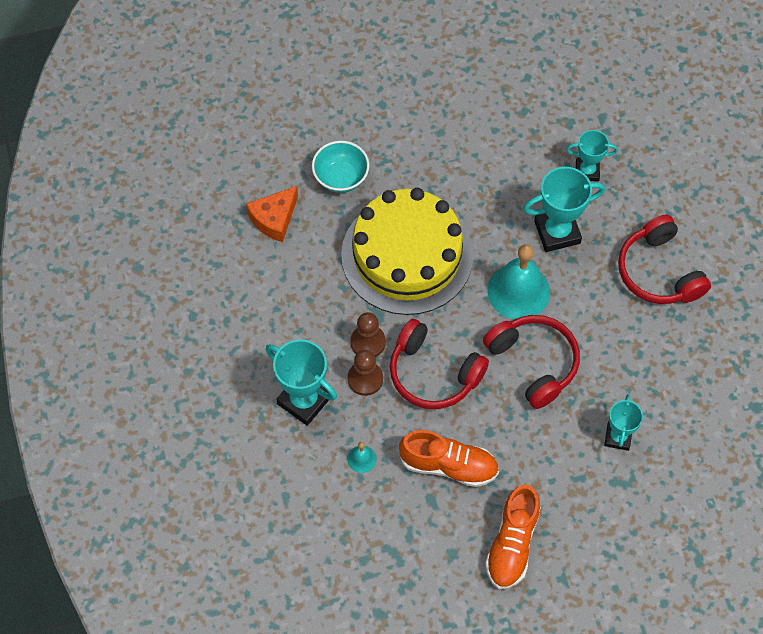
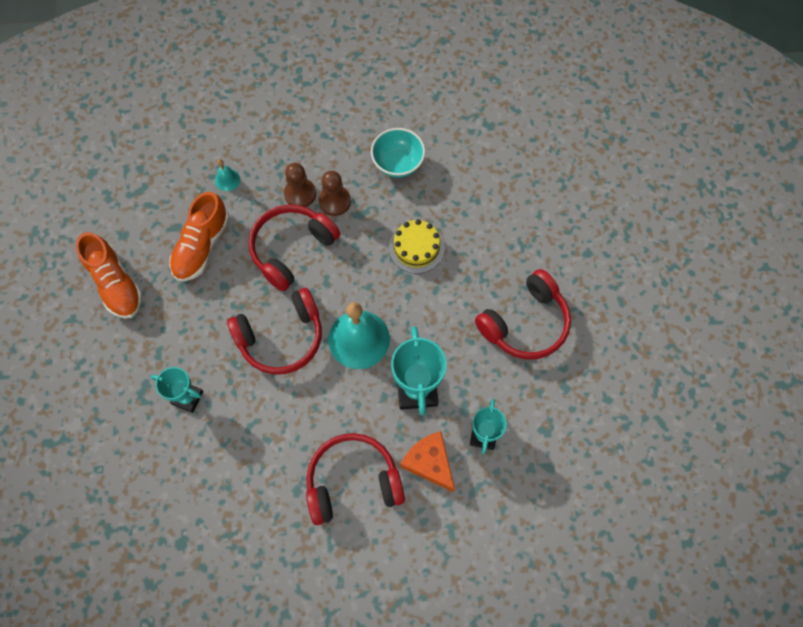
camera: 100 degrees right, 5 degrees up
orange cheese [246,186,298,242] -> orange cheese moved to [400,431,455,492]
turquoise trophy [265,339,337,426] -> none
turquoise bowl [312,141,369,193] -> turquoise bowl moved to [371,128,425,178]
yellow cake [341,188,473,315] -> yellow cake [389,219,445,274], size x0.45
orange shoe [485,485,541,589] -> orange shoe turned 150 degrees counterclockwise [76,232,143,319]
none -> red headphones [475,269,571,360]

